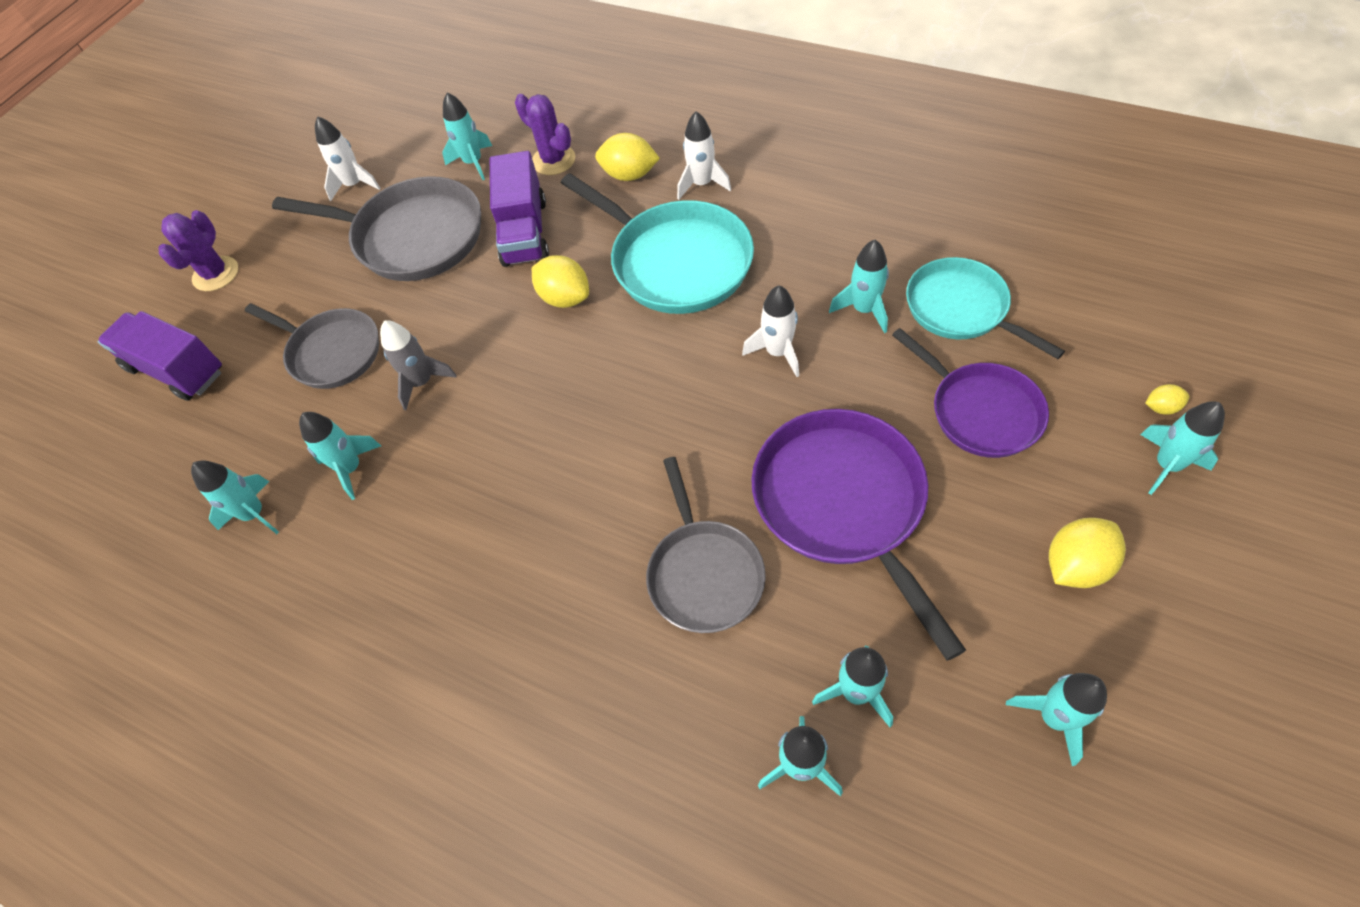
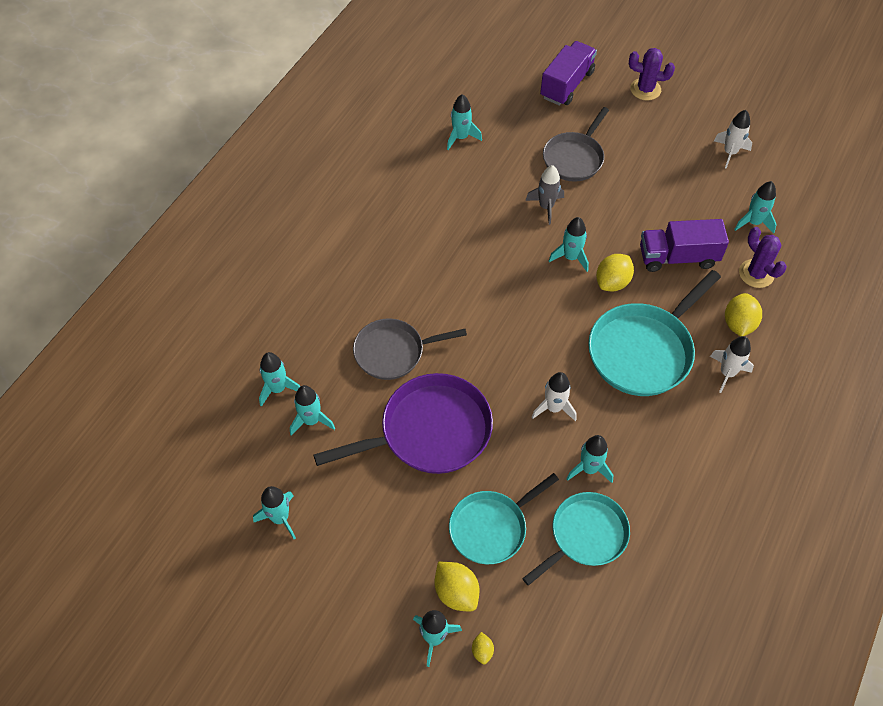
camera: 85 degrees right, 0 degrees up
grey pan [272,176,481,281] -> none
turquoise rocket [299,412,381,500] -> turquoise rocket moved to [549,217,589,272]
purple cactus [515,94,575,175] -> purple cactus turned 75 degrees counterclockwise [739,227,787,288]
purple pan [892,328,1049,458] -> turquoise pan [449,473,559,564]
yellow lemon [1049,518,1126,588] -> yellow lemon moved to [435,562,479,611]

